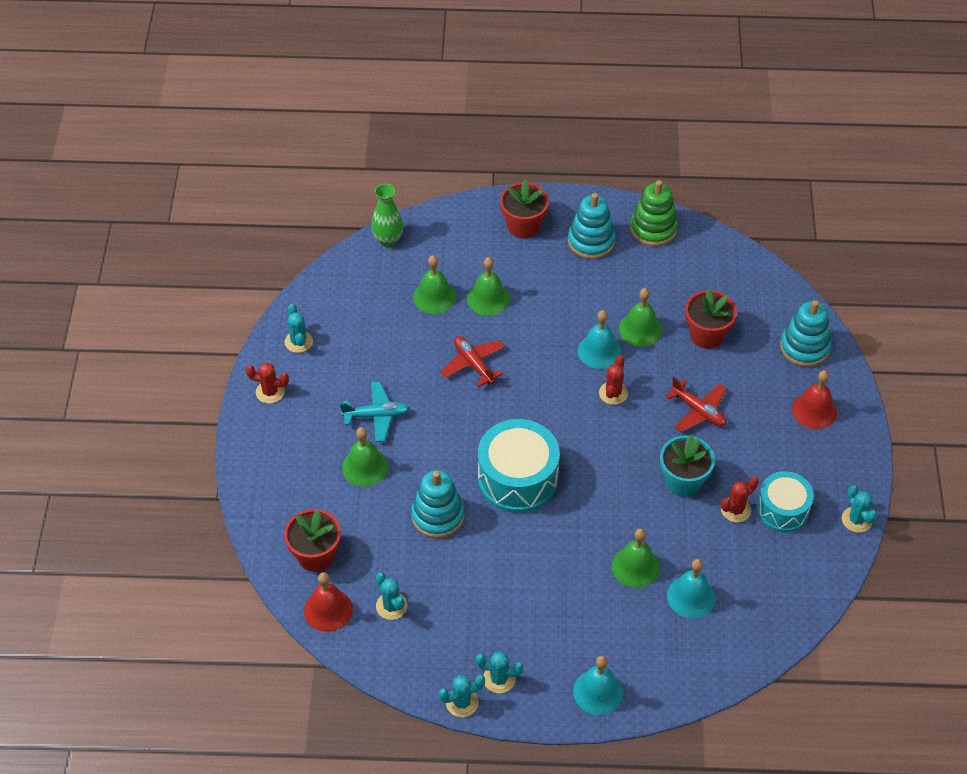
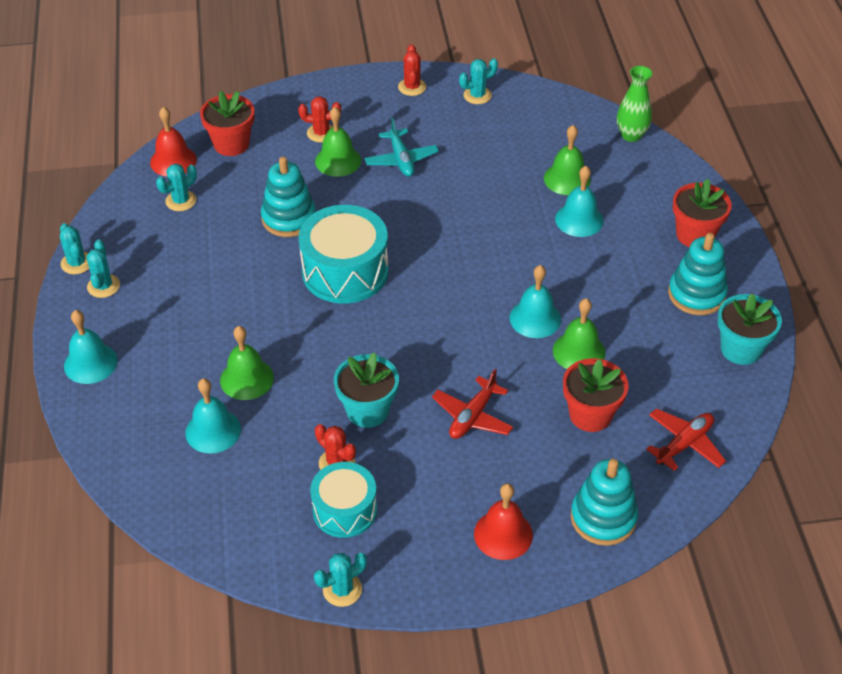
camera: 80 degrees right, 5 degrees down
red plane [440,336,505,387] -> red plane moved to [646,408,726,471]
green bell [467,257,510,316] -> turquoise bell [555,166,603,237]
red cactus [599,355,628,405] -> red cactus moved to [298,96,341,142]
green stacking toy [630,180,678,246] -> turquoise flower pot [717,293,782,365]

